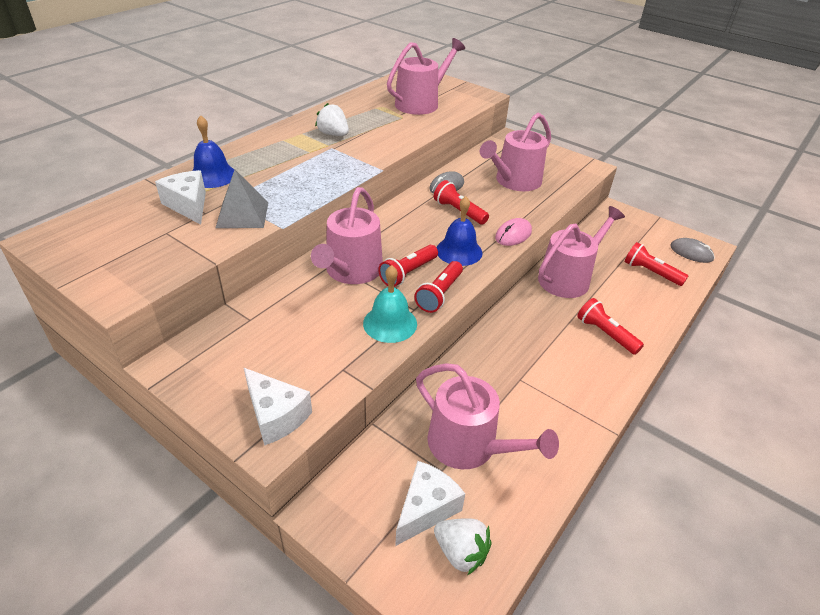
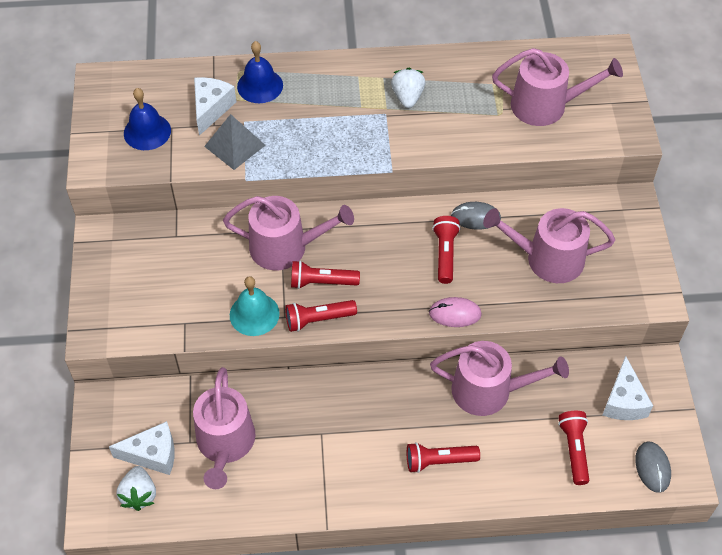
camera: 50 degrees right, 15 degrees up
white cheese [244,368,312,446] -> white cheese moved to [603,356,653,420]
pink watering can [311,187,383,284] -> pink watering can turned 150 degrees counterclockwise [223,196,354,270]
blue bell [437,196,482,266] -> blue bell moved to [124,88,171,150]
red flashlight [577,298,644,355] -> red flashlight turned 105 degrees counterclockwise [407,442,480,473]

